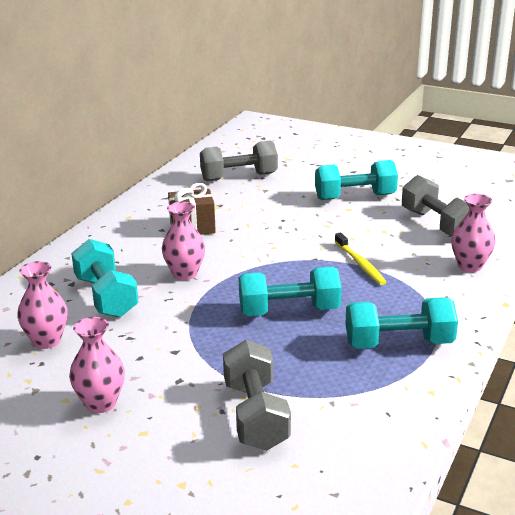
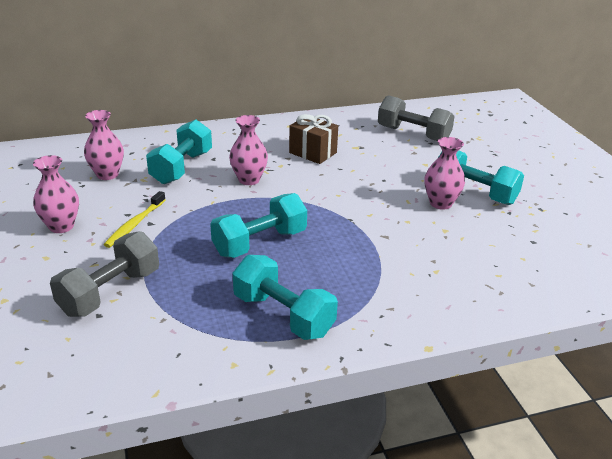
camera: 45 degrees right, 5 degrees up
turquoise dumbbell [238,267,342,316] -> turquoise dumbbell turned 75 degrees counterclockwise [210,193,307,258]
yellow toothbrush [335,233,386,285] -> yellow toothbrush moved to [104,191,166,248]
grey dumbbell [402,175,469,236] -> none
pink vase [451,194,495,272] -> pink vase moved to [425,137,465,210]

